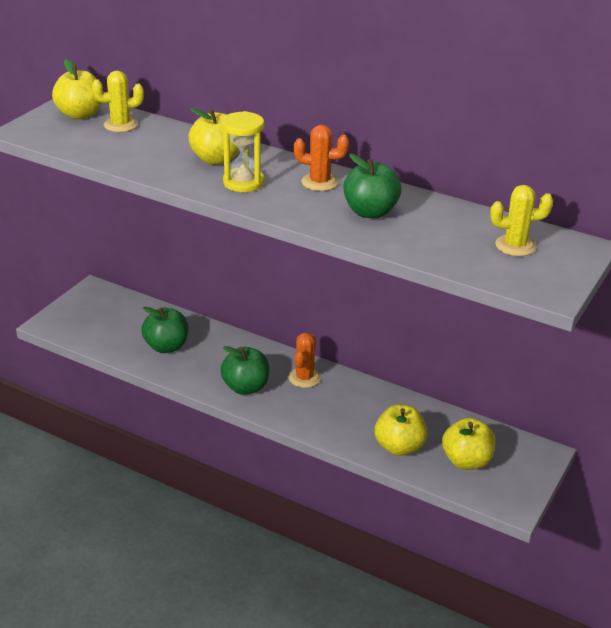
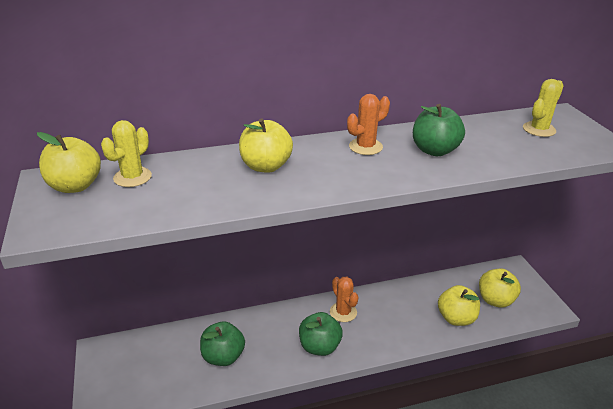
camera: 45 degrees left, 0 degrees up
yellow hourglass [222,111,264,192] -> none

